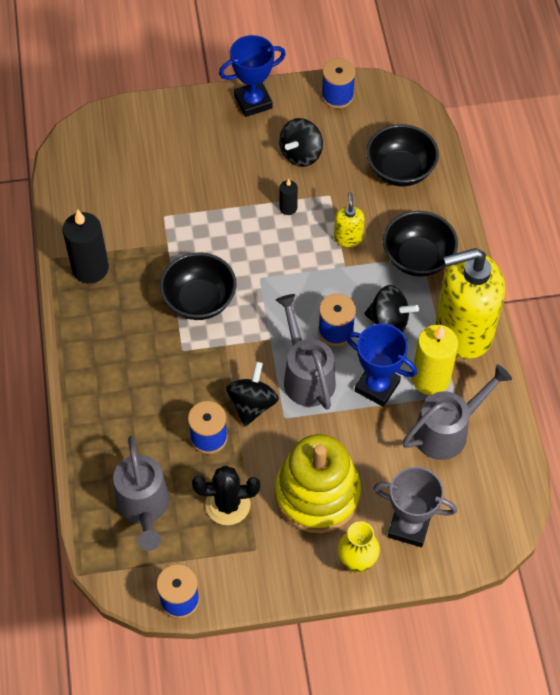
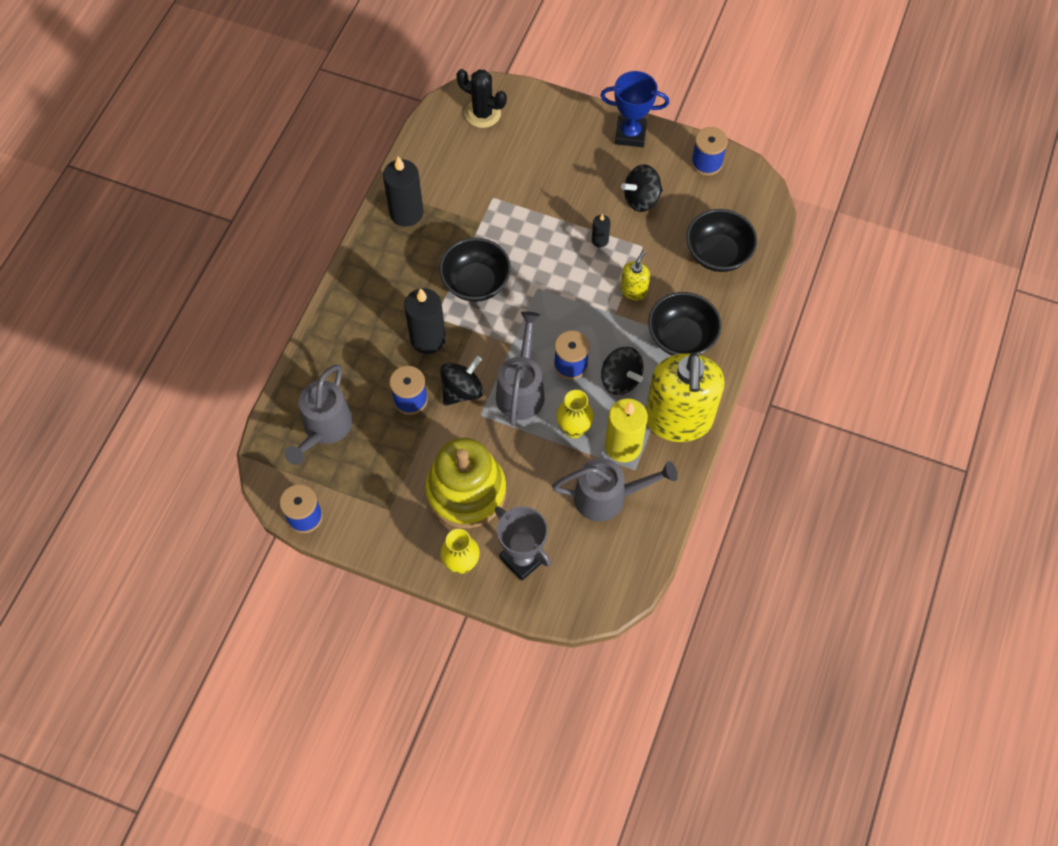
camera: 30 degrees right, 5 degrees up
black cactus [192,465,260,525] -> black cactus moved to [456,69,507,128]
blue trophy [346,324,417,407] -> yellow vase [556,390,594,438]
yellow soap dispenser [436,248,505,359] -> yellow soap dispenser turned 105 degrees counterclockwise [646,353,725,442]
none -> black candle [404,288,446,354]

